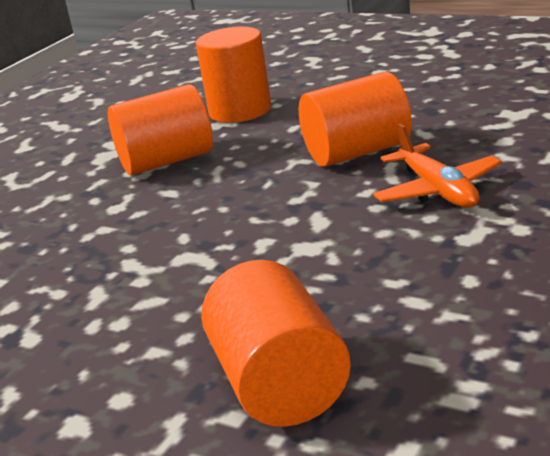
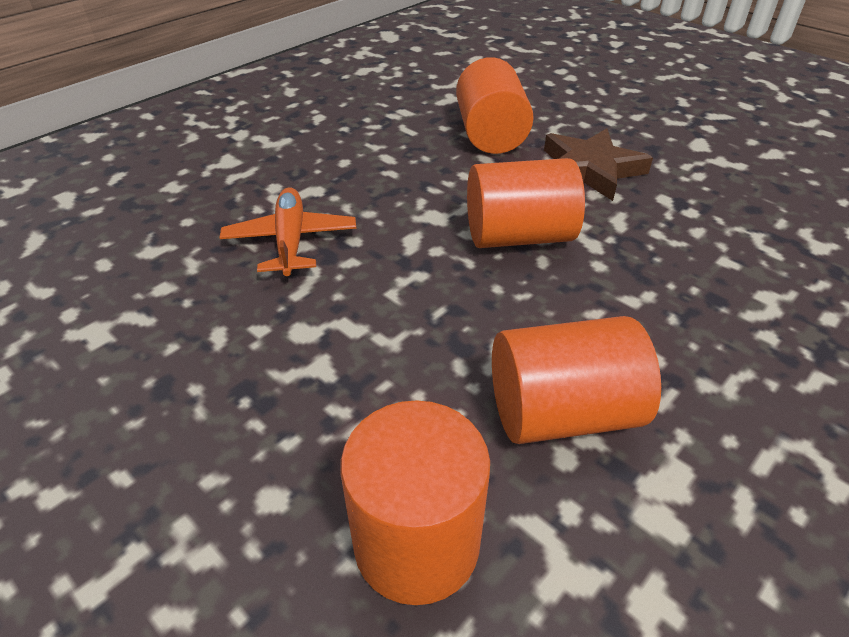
camera: 170 degrees left, 15 degrees up
orange cylinder [299,72,412,167] -> orange cylinder moved to [467,158,585,248]
none -> brown star [544,128,653,201]

